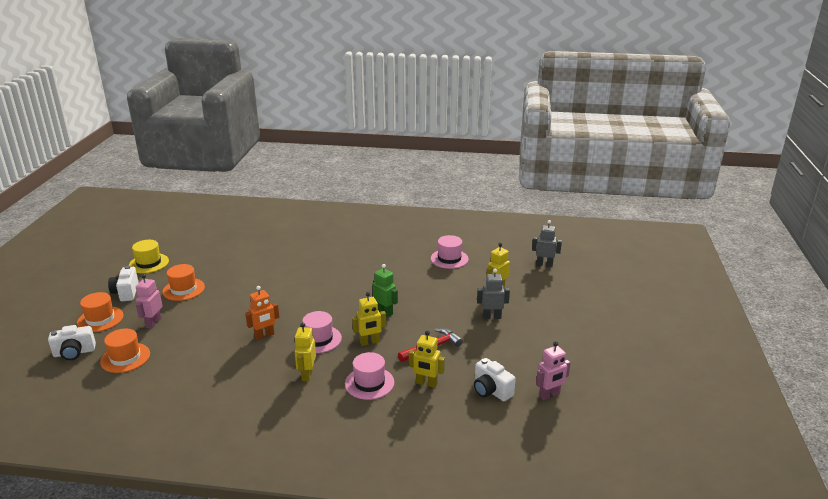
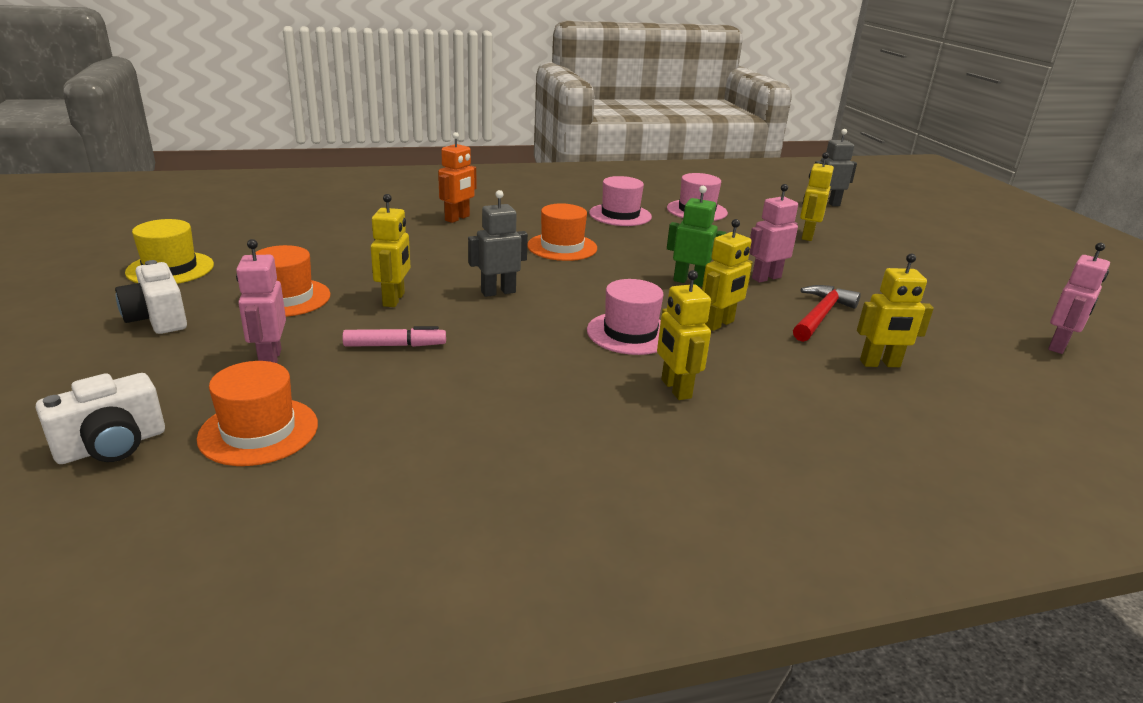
camera: 25 degrees left, 0 degrees up
orange hat [77,292,123,332] -> orange hat moved to [527,203,597,261]
orange robot [245,286,279,340] -> orange robot moved to [438,132,476,223]
pink hat [345,352,394,400] -> pink hat moved to [589,176,652,226]
white camera [474,358,516,401] -> none
grey robot [477,269,510,319] -> grey robot moved to [468,190,528,297]
none -> pink marker [342,326,446,347]
none -> yellow robot [371,194,410,307]
none -> pink robot [749,184,798,283]

